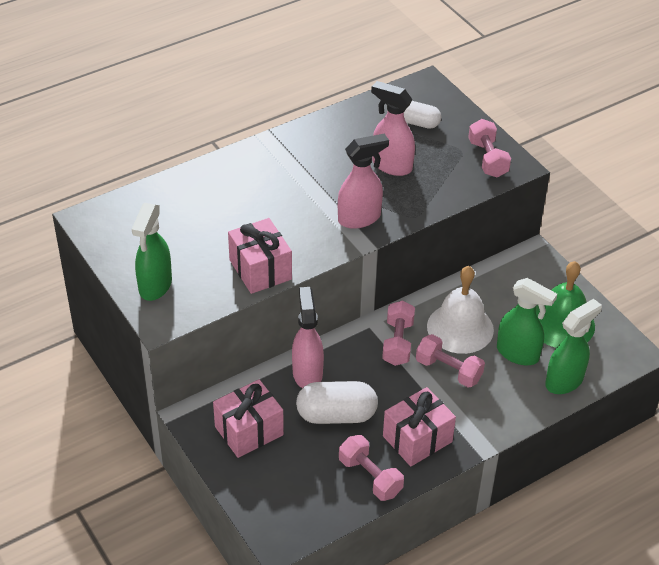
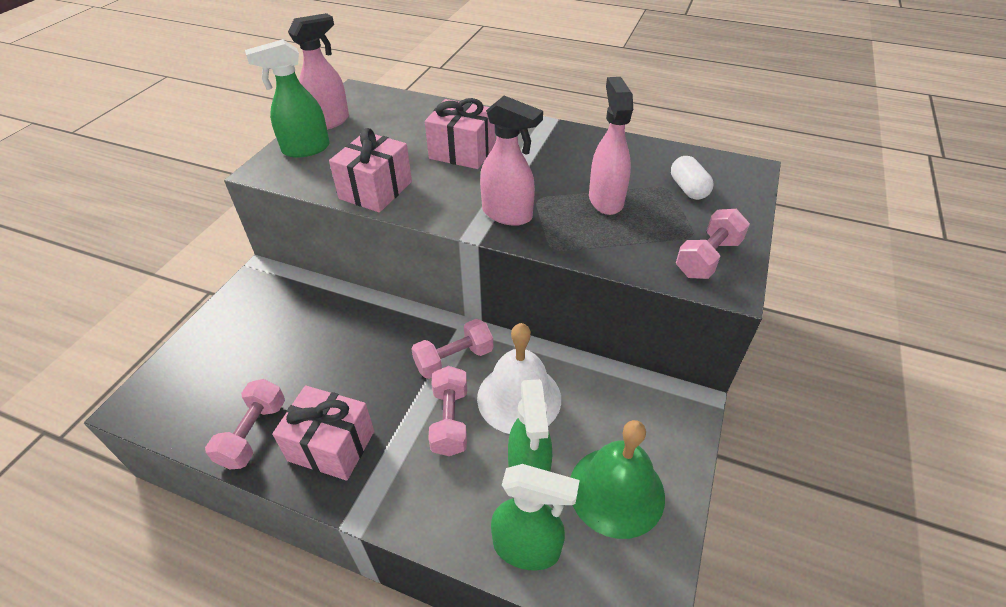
camera: 55 degrees right, 0 degrees up
pink gift [213,379,284,458] -> pink gift moved to [425,98,495,169]
pink spray bottle [292,287,324,388] -> pink spray bottle moved to [288,13,349,130]
white capsule [296,381,378,424] -> none

